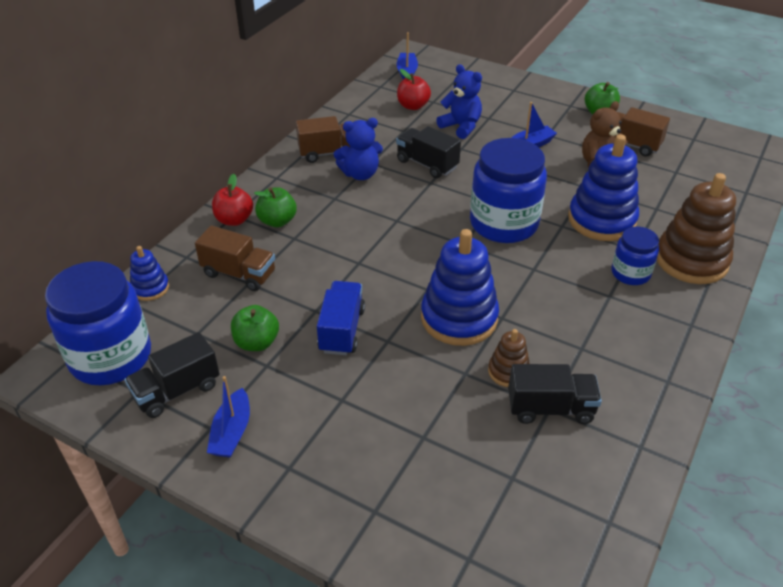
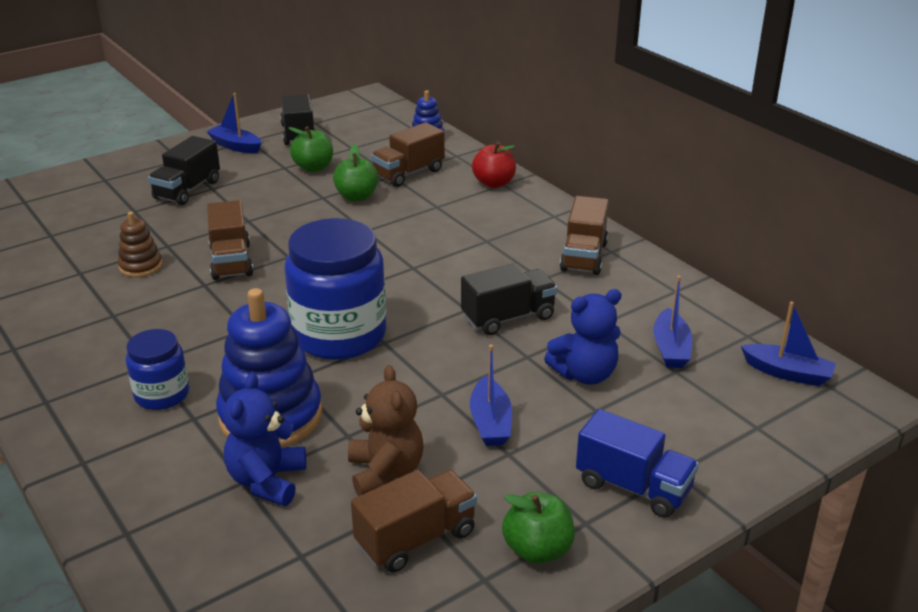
camera: 115 degrees right, 10 degrees down
blue jar [45,261,151,385] -> none
green apple [254,187,297,227] -> green apple moved to [333,144,379,201]
blue truck [317,281,365,355] -> blue truck moved to [576,409,699,518]
blue teddy bear [334,118,383,180] -> blue teddy bear moved to [223,373,306,506]
red apple [397,69,431,110] -> blue boat [653,275,692,368]
blue stacking toy [421,229,499,346] -> brown truck [207,200,253,280]
black truck [508,364,602,424] -> black truck moved to [148,136,220,205]
brown stacking toy [657,173,736,284] -> none

